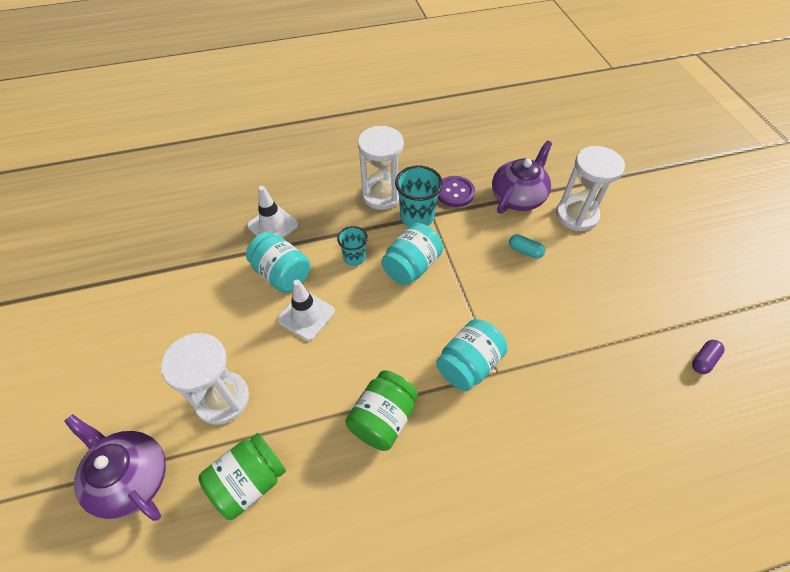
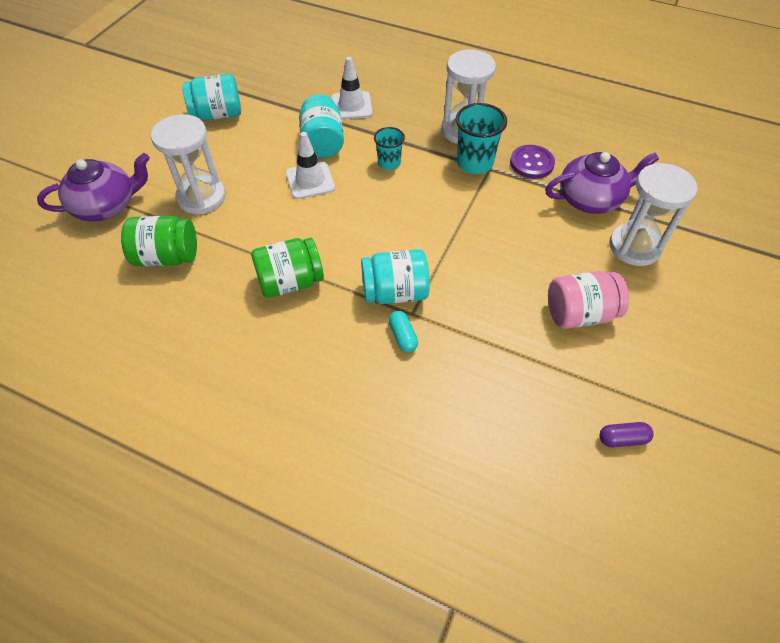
camera: 40 degrees right, 0 degrees up
purple teapot [64,414,166,521] -> purple teapot turned 75 degrees clockwise [37,153,150,222]
turquoise jar [381,223,443,285] -> turquoise jar moved to [182,74,241,121]
turquoise capsule [509,234,545,259] -> turquoise capsule moved to [388,310,418,353]
none -> pink jar [548,271,629,329]

